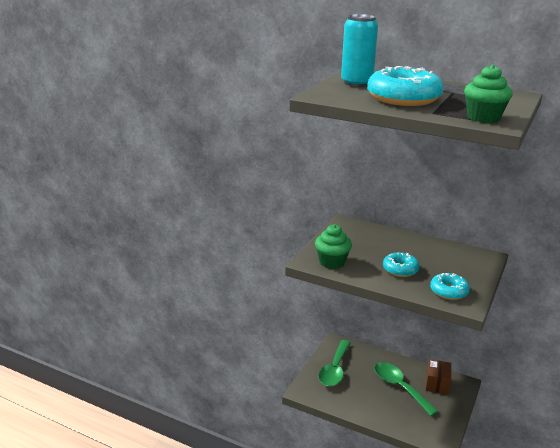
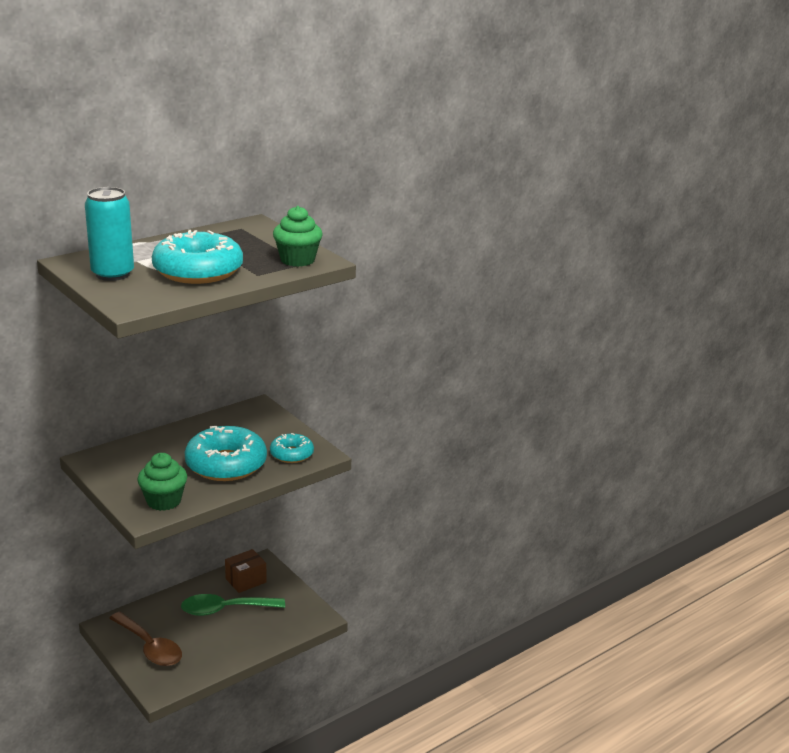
camera: 65 degrees left, 0 degrees up
green spoon [318,340,351,386] -> brown spoon [109,612,182,666]
turquoise donut [383,252,420,277] -> turquoise donut [185,426,267,481], size x1.82
brown box [426,359,451,394] -> brown box turned 75 degrees counterclockwise [225,549,267,593]

